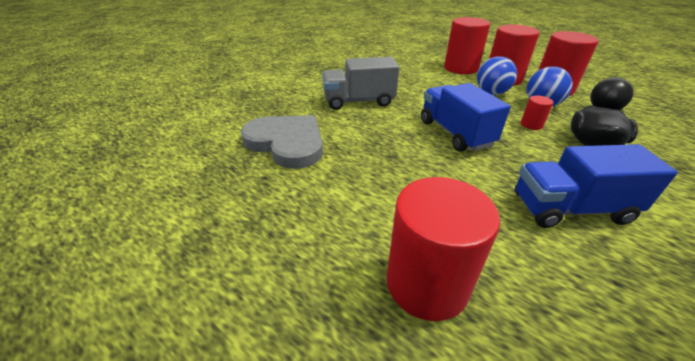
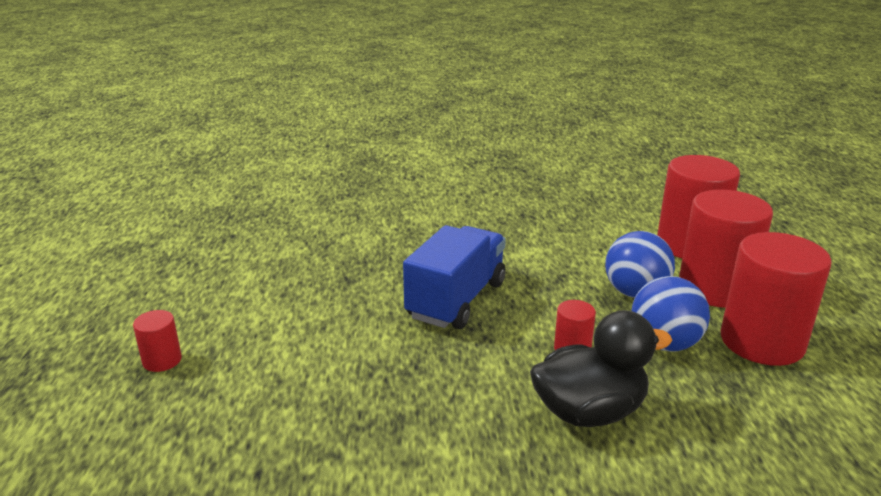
camera: 50 degrees right, 10 degrees down
grey heart [241,115,323,169] -> none
grey truck [322,56,399,110] -> none
red cylinder [387,177,500,321] -> red cylinder [133,310,182,372], size x0.45
blue truck [515,144,678,228] -> none

